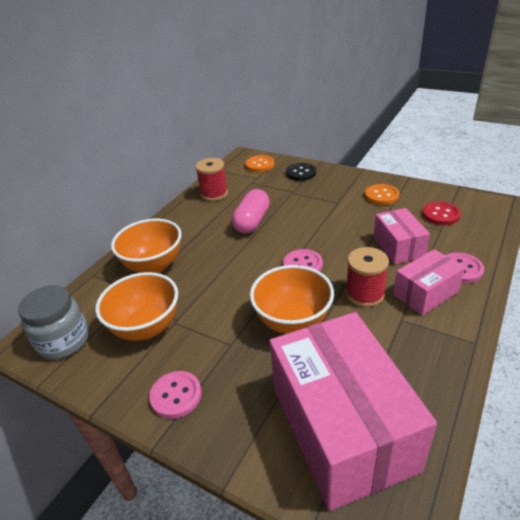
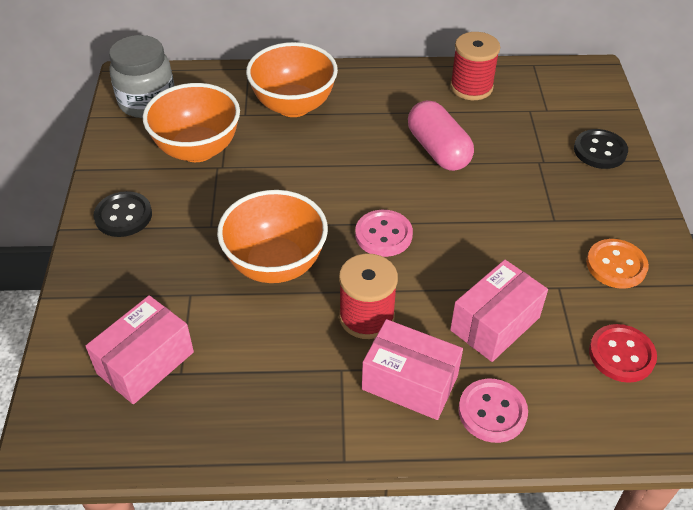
camera: 55 degrees right, 10 degrees up
pink button [149,371,202,419] -> black button [94,191,152,237]
pink capsule [232,189,270,234] -> pink capsule turned 75 degrees clockwise [408,100,474,171]
orange button [246,155,275,172] -> none
pink box [270,312,437,511] -> pink box [85,295,194,404], size x0.51

